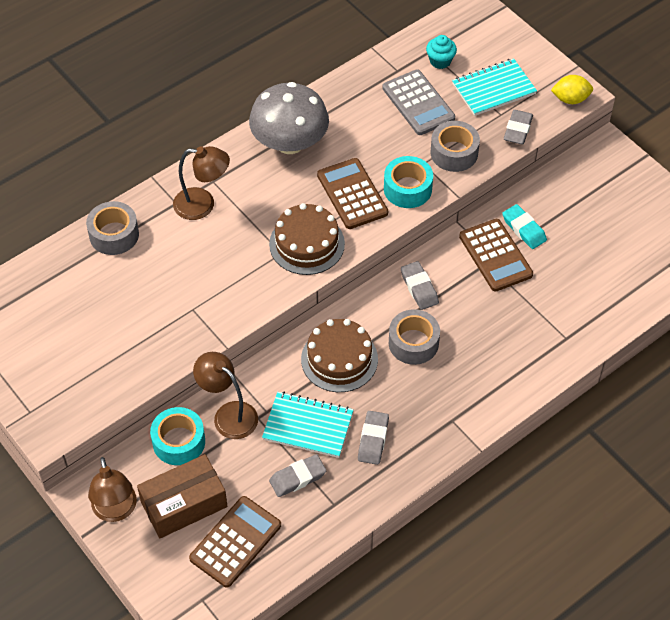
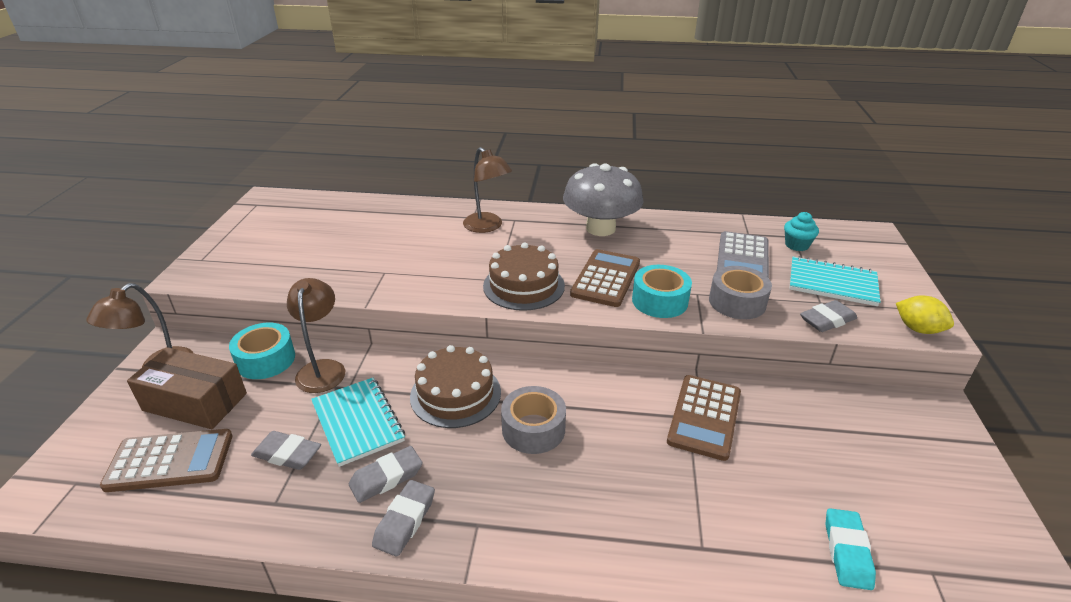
camera: 45 degrees right, 20 degrees down
grey tape [86,201,139,255] -> none
grey eraser [401,261,439,310] -> grey eraser moved to [372,480,435,557]
turquoise eraser [502,204,547,249] -> turquoise eraser moved to [825,508,876,590]

